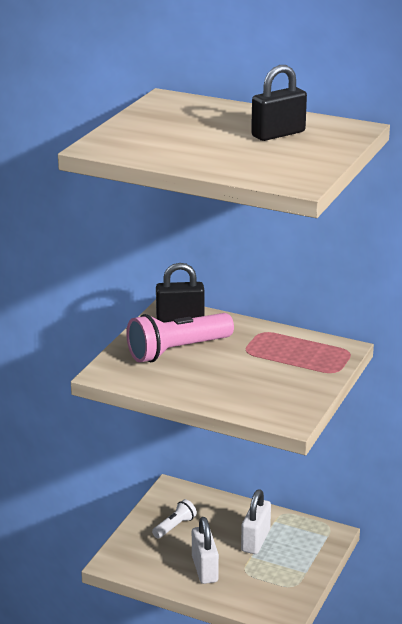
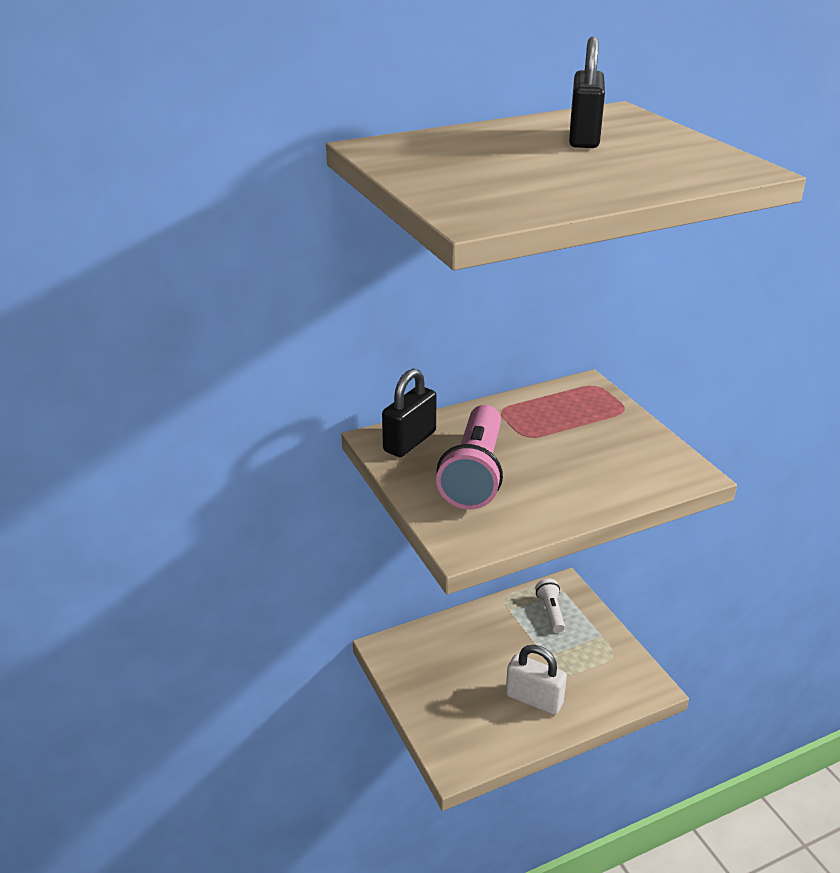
camera: 50 degrees left, 5 degrees up
white flashlight [152,499,197,538] -> white flashlight moved to [535,579,565,633]
white padlock [241,489,271,554] -> none

